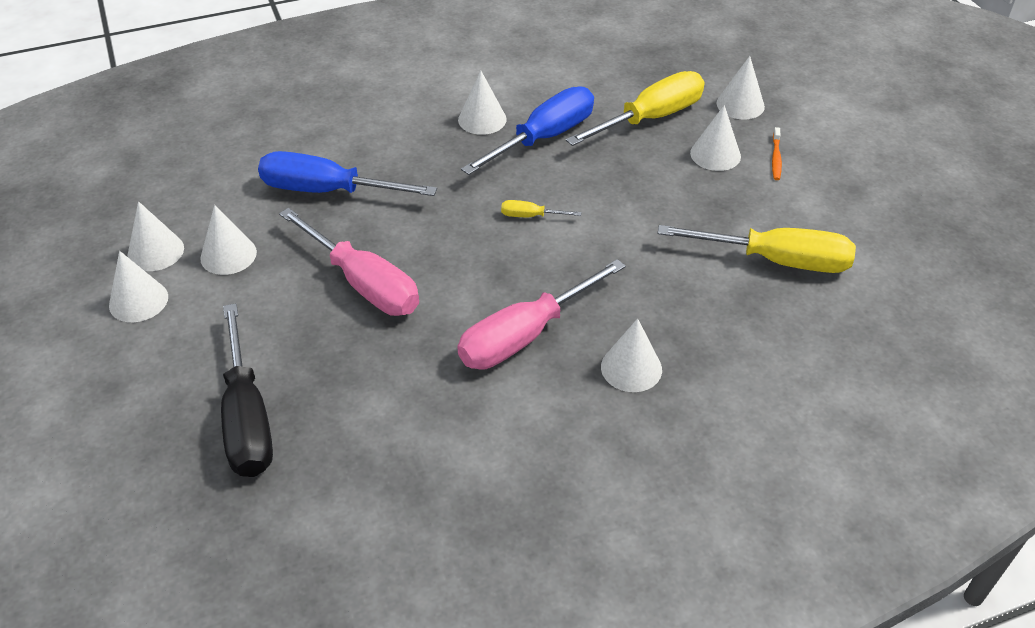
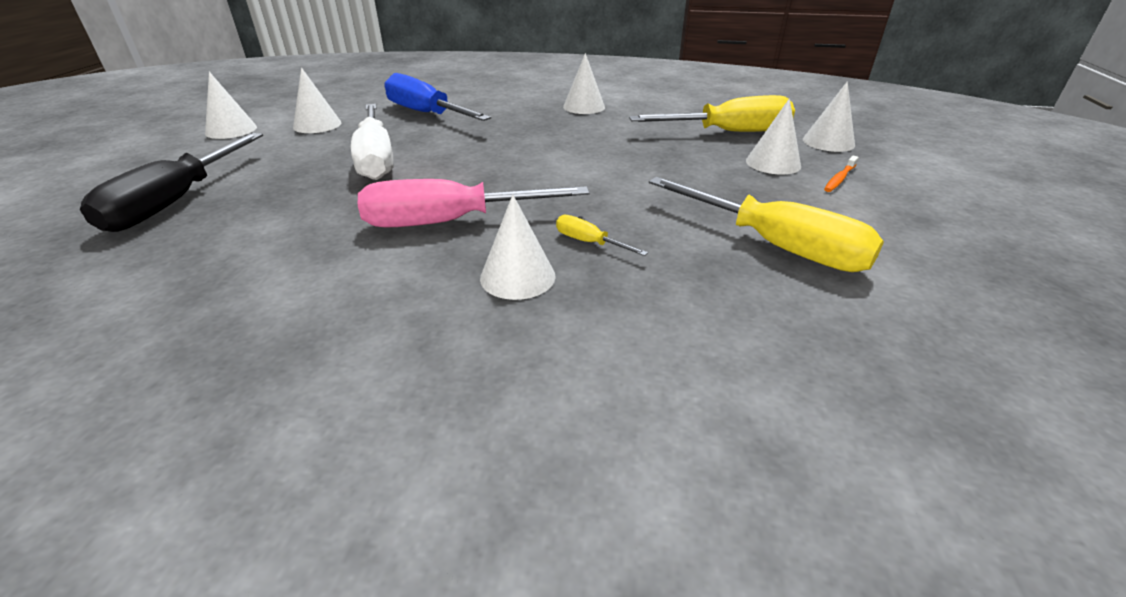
camera: 30 degrees right, 10 degrees down
white cone [127,201,184,271] -> none
pink screwdriver [279,208,419,316] -> white screwdriver [351,104,394,180]
blue screwdriver [461,86,594,175] -> none
yellow screwdriver [501,200,581,217] -> yellow screwdriver moved to [556,215,648,256]

